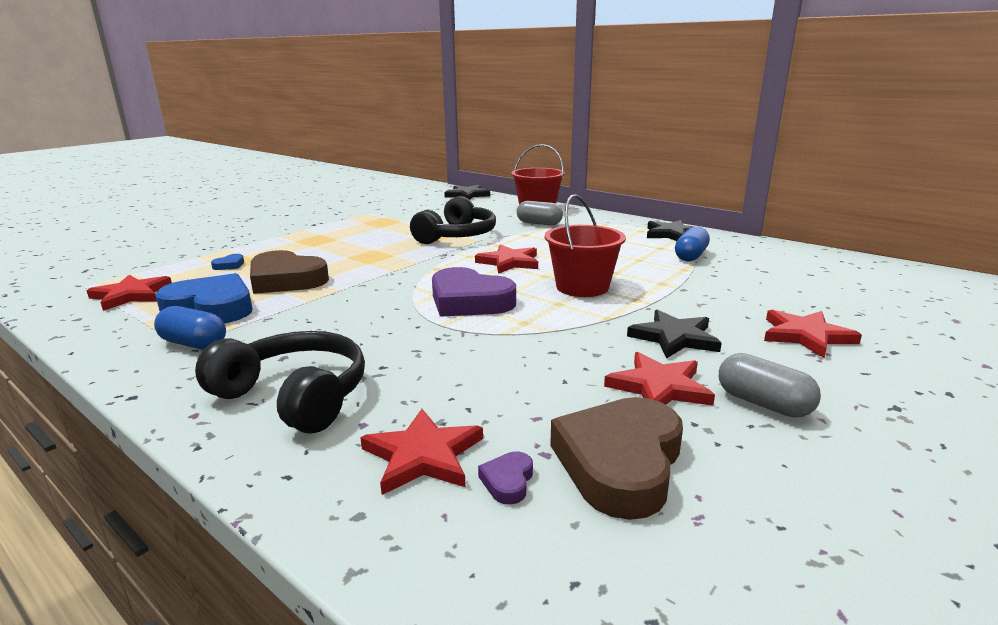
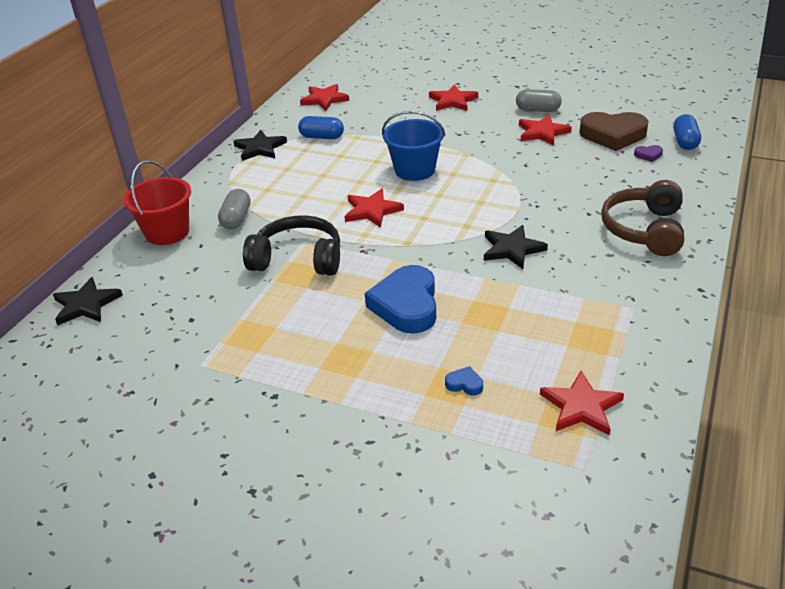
camera: 105 degrees left, 15 degrees up
blue capsule [154,306,226,349] -> blue capsule moved to [673,114,701,150]
blue heart [155,273,253,323] -> blue heart moved to [365,265,436,334]
black headphones [195,331,365,434] -> brown headphones [601,180,684,256]
brown heart [250,250,329,294] -> none
red star [360,408,483,495] -> red star moved to [300,84,349,111]
purple heart [432,267,516,317] -> none
red bucket [545,194,626,297] -> blue bucket [382,111,445,181]
black star [627,310,722,359] -> black star moved to [484,225,548,269]
grey capsule [719,353,821,417] -> grey capsule turned 75 degrees clockwise [516,89,562,112]

